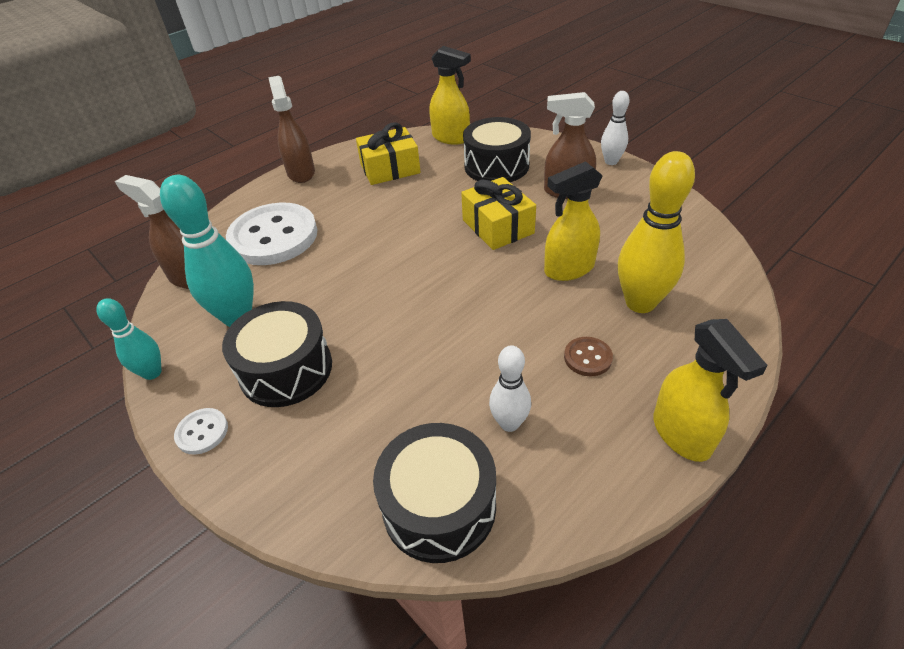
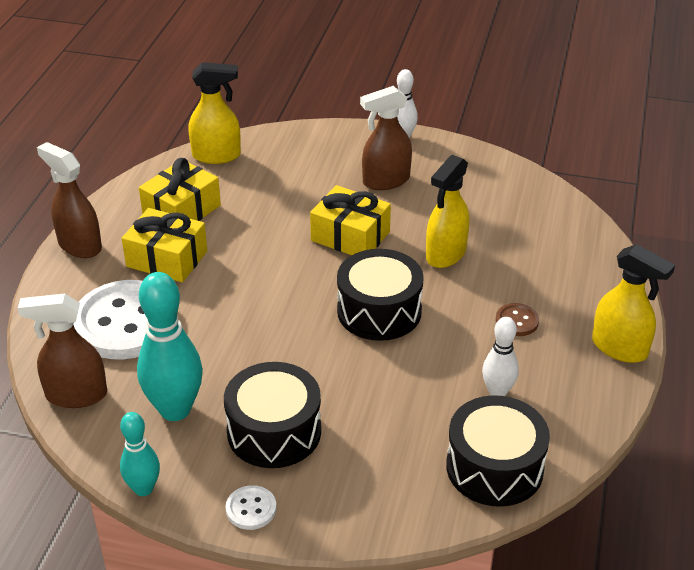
camera: 35 degrees left, 5 degrees down
black drum [463,117,531,182] -> black drum moved to [337,249,424,341]
yellow bowling pin [618,151,695,313] -> none
none -> yellow gift [122,208,207,282]

